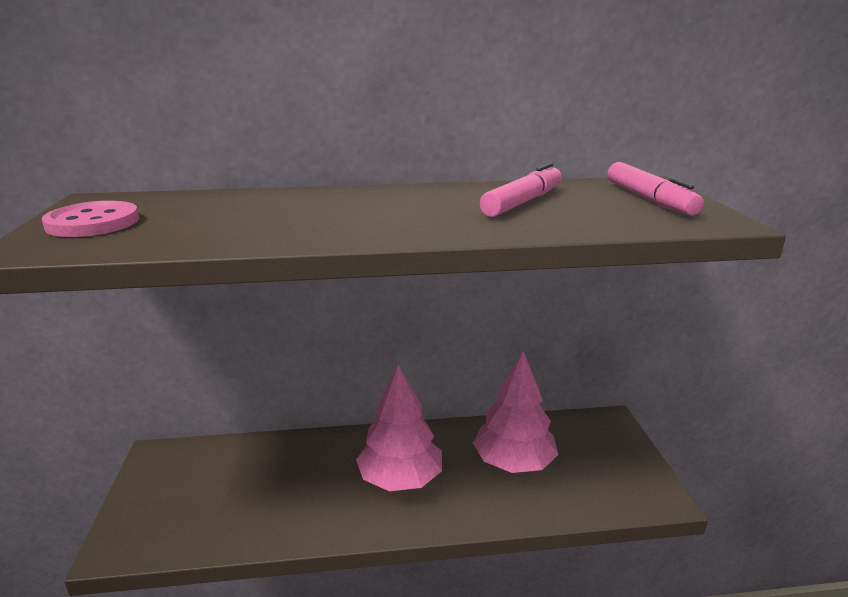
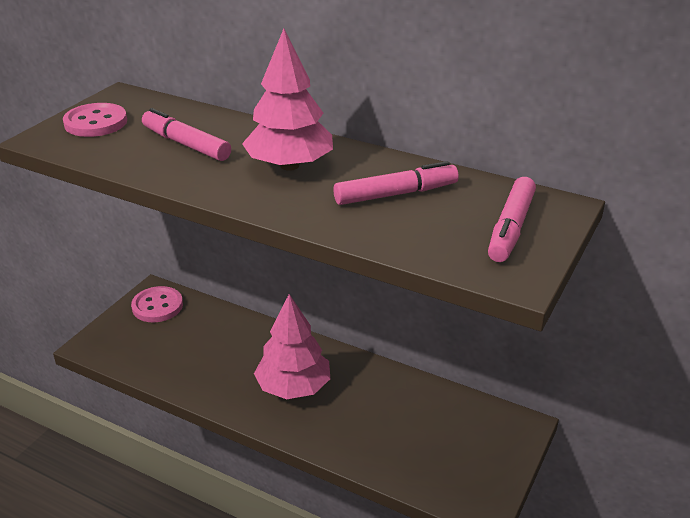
camera: 35 degrees right, 10 degrees up
pink tree [473,351,558,473] -> pink tree moved to [242,29,333,171]
none -> pink button [131,286,183,322]
none -> pink marker [142,108,231,161]

